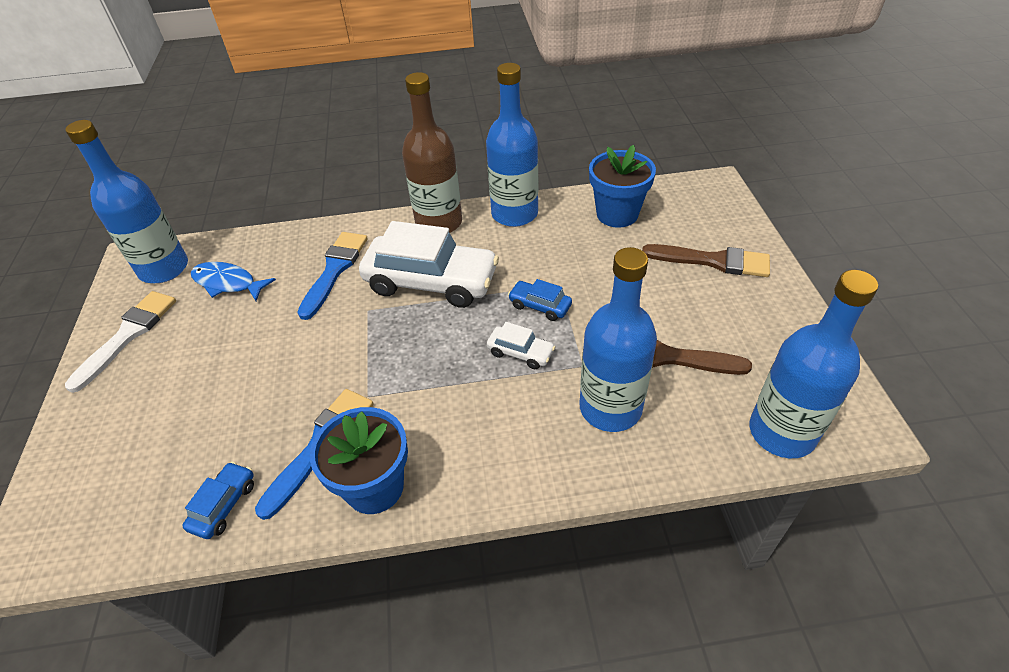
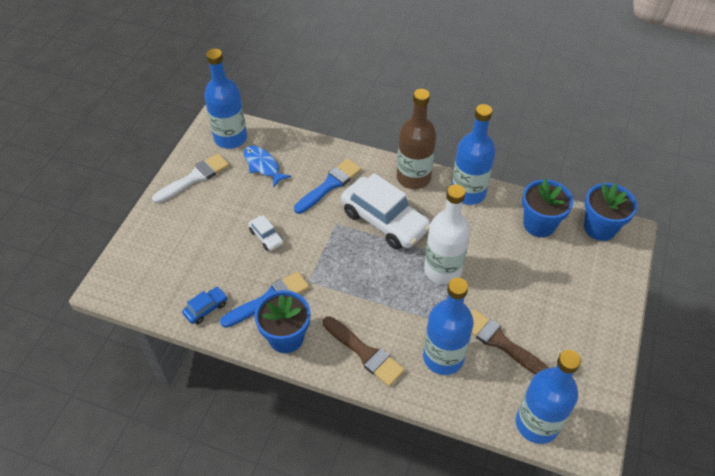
camera: 25 degrees right, 5 degrees up
white car [487,322,555,369] -> white car moved to [248,215,283,251]
blue car [508,279,572,321] -> white bottle [424,184,470,285]
brown brush [642,244,770,277] -> brown brush moved to [323,316,405,386]
none -> blue flower pot [584,183,637,241]

